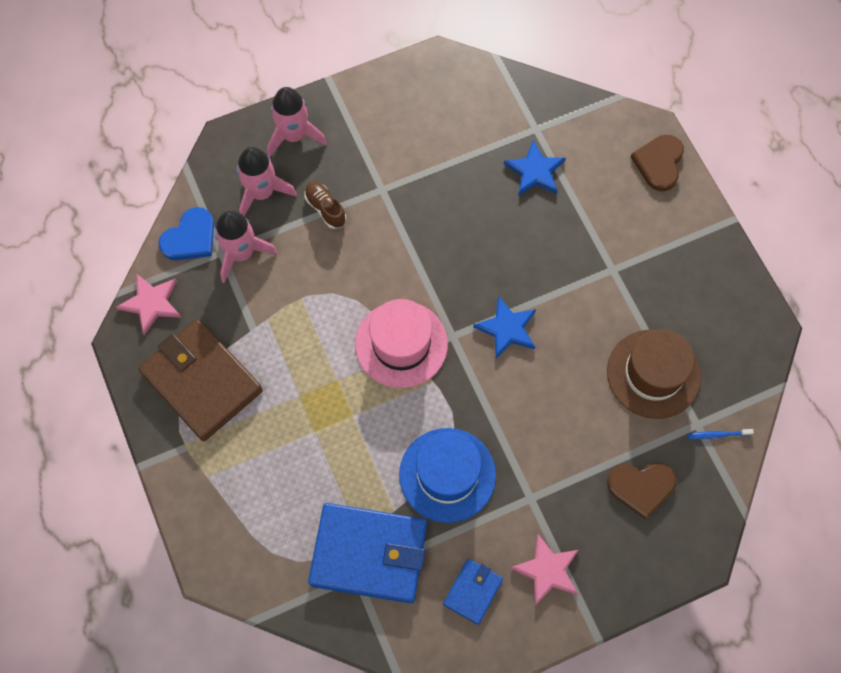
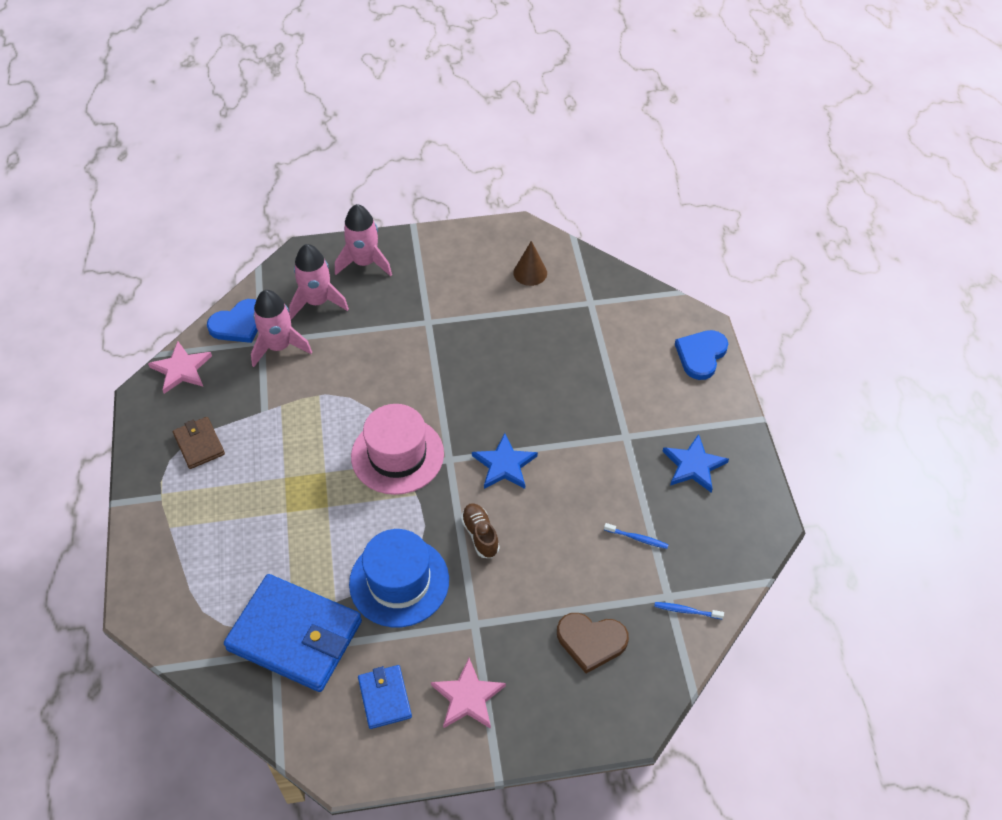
camera: 15 degrees right, 15 degrees down
brown wallet [139,319,263,441] -> brown wallet [173,417,225,469], size x0.49
brown shoe [304,182,346,229] -> brown shoe moved to [461,503,500,558]
blue wallet [443,559,503,625] -> blue wallet turned 60 degrees counterclockwise [358,665,412,729]
blue star [504,140,566,196] -> blue star moved to [663,434,729,493]
brown hat [607,329,701,419] -> blue toothbrush [604,523,669,549]
brown heart [631,135,684,191] -> blue heart [675,330,728,380]
none -> brown cone [513,241,547,286]

